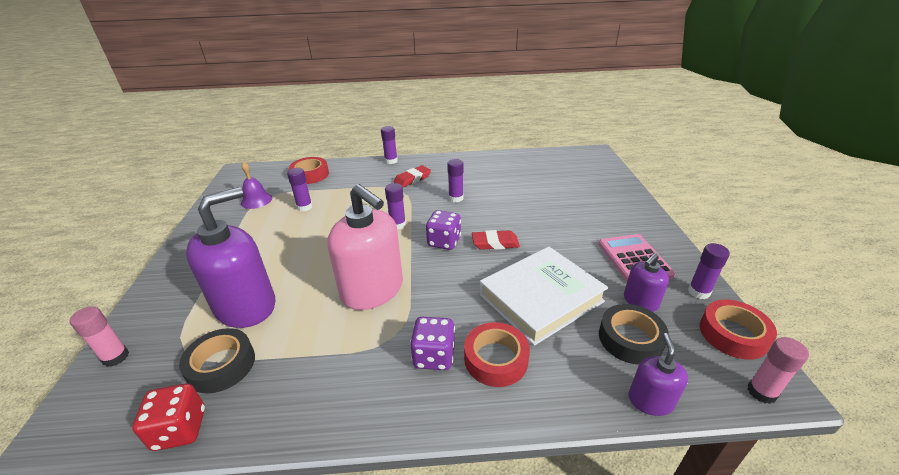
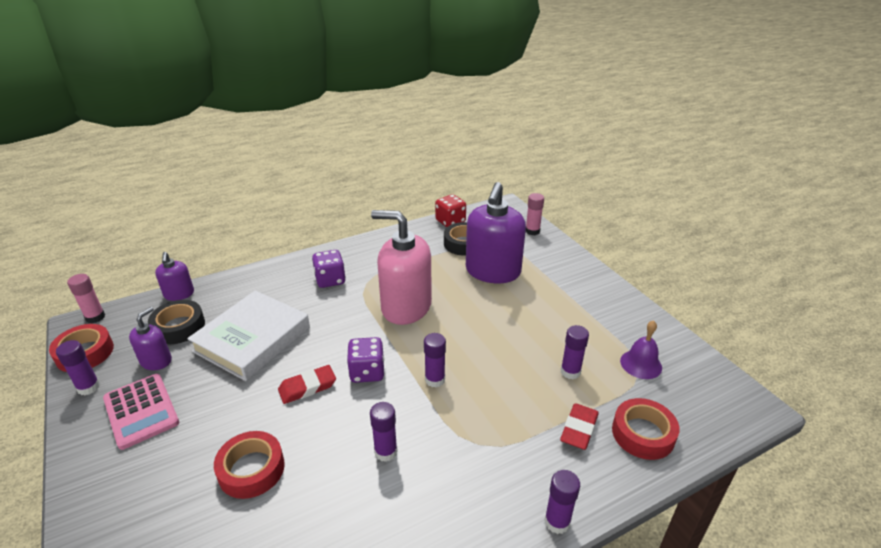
camera: 155 degrees right, 0 degrees up
red eraser [394,165,431,187] -> red eraser moved to [560,403,599,450]
red tape [464,322,530,387] -> red tape moved to [214,431,285,499]

